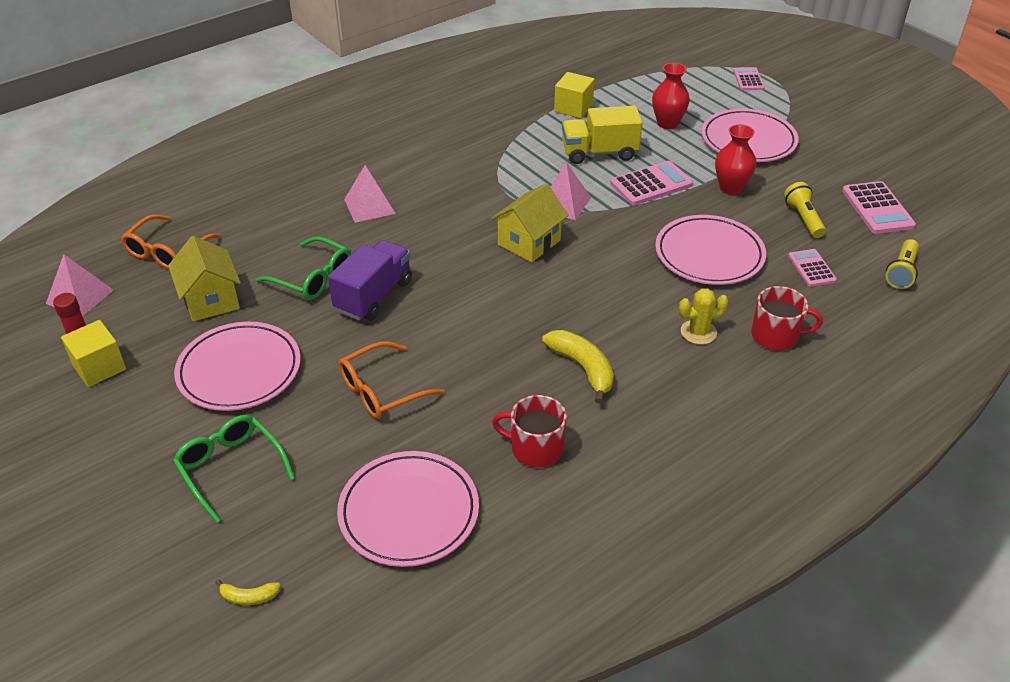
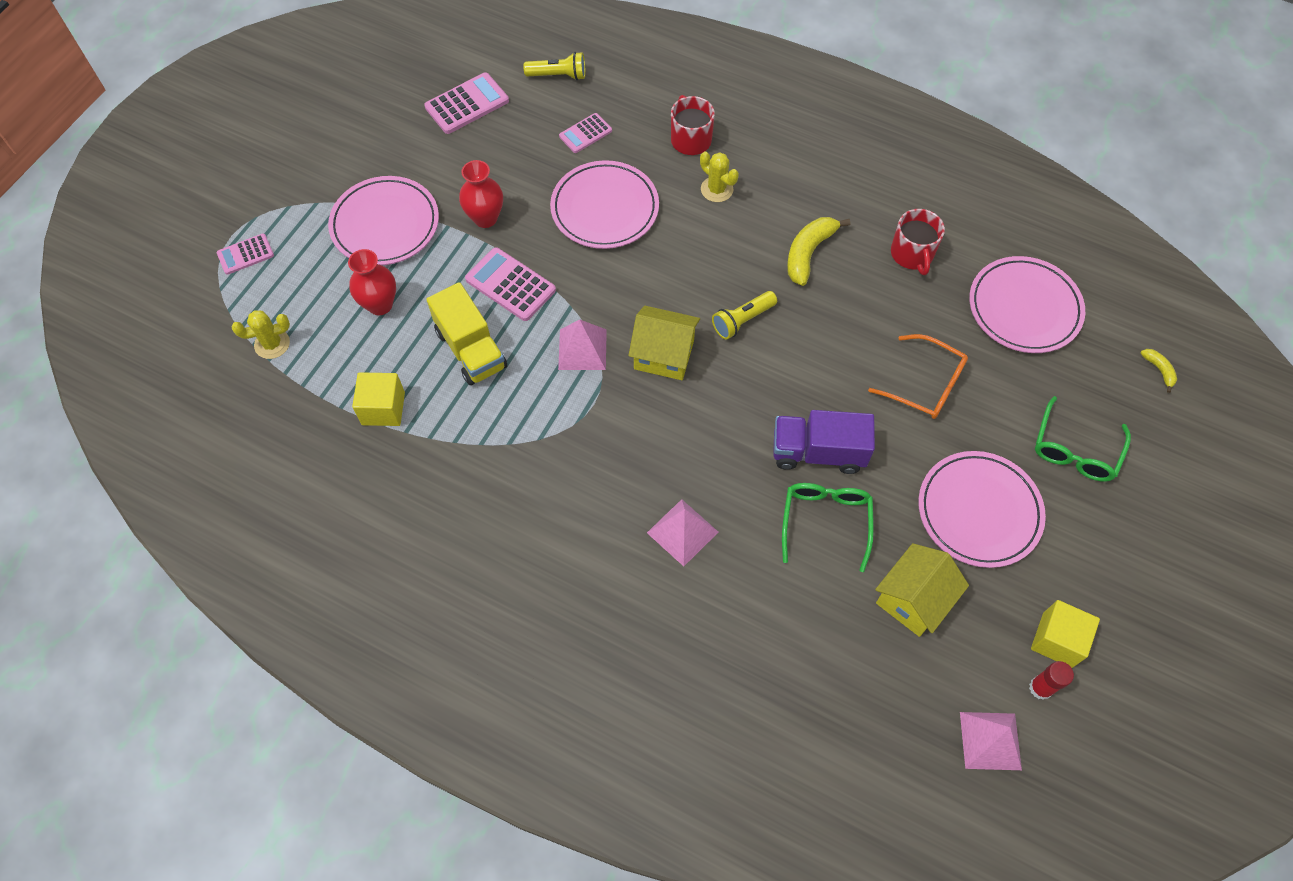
camera: 115 degrees left, 20 degrees up
orange glasses [121,215,221,269] -> none
yellow flashlight [784,182,826,238] -> yellow flashlight moved to [712,291,777,340]
none -> yellow cactus [232,310,290,359]

